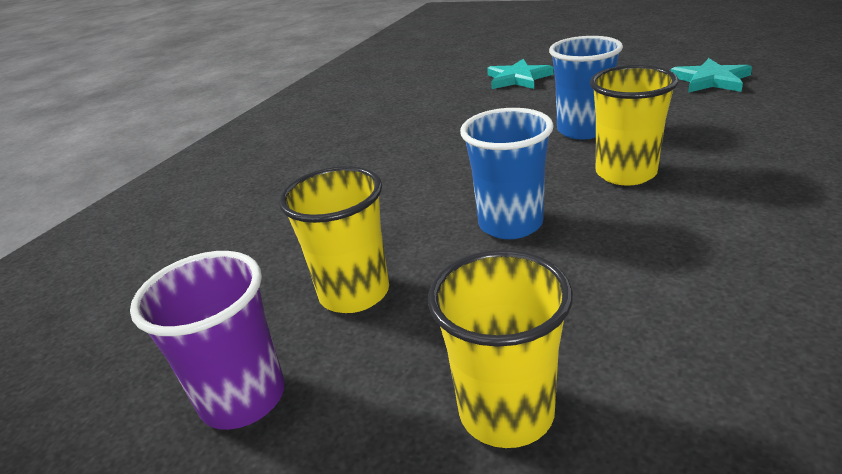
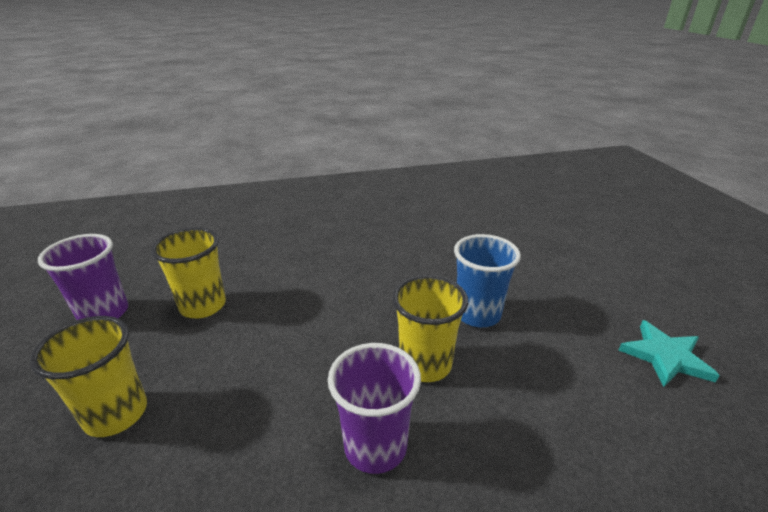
camera: 45 degrees right, 0 degrees up
blue cup [460,108,554,239] -> none
turquoise star [487,59,554,89] -> none
none -> purple cup [328,343,421,474]

